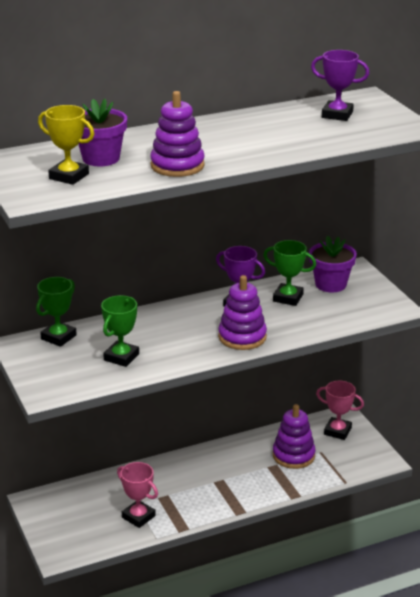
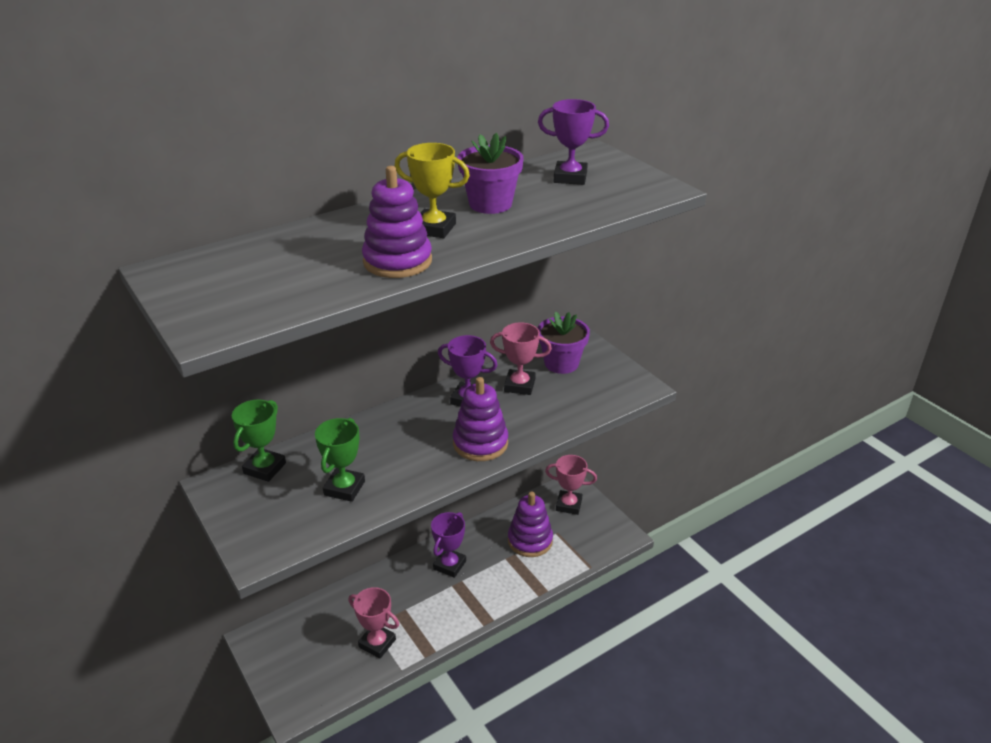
camera: 10 degrees left, 5 degrees up
yellow trophy [38,105,94,185] -> yellow trophy moved to [395,143,470,238]
purple flower pot [79,99,127,166] -> purple flower pot moved to [458,133,524,214]
green trophy [263,240,316,306] -> pink trophy [490,322,552,395]
none -> purple trophy [431,512,466,578]

